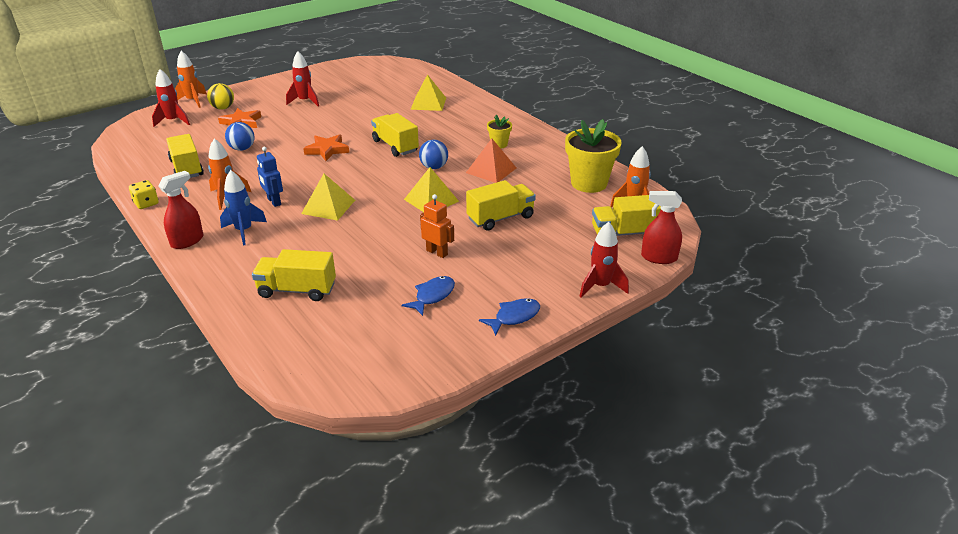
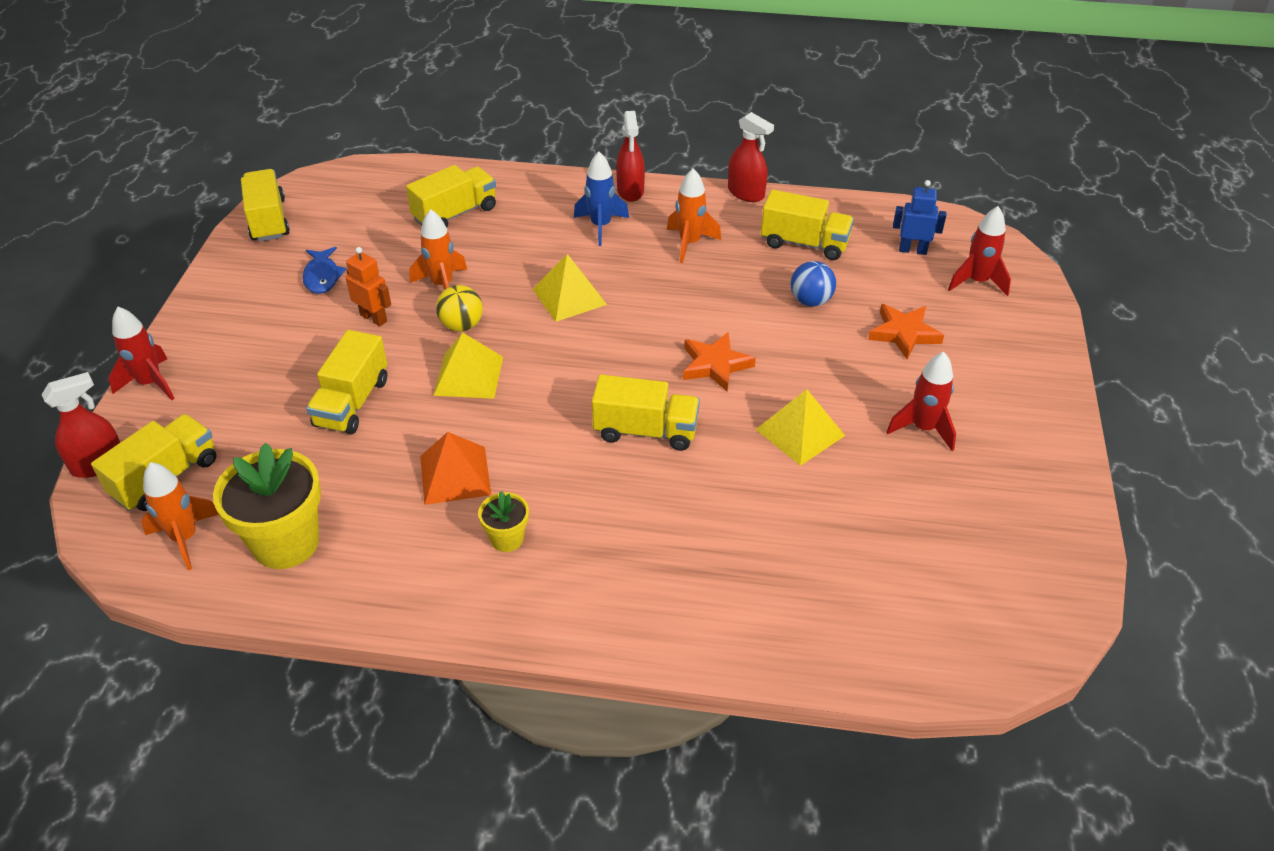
camera: 135 degrees right, 10 degrees up
yellow dice [129,180,159,209] -> red spray bottle [728,112,774,202]
orange rocket [175,51,207,108] -> orange rocket moved to [410,209,467,290]
yellow ball [207,83,234,110] -> yellow ball moved to [436,285,483,332]
blue robot [257,147,283,207] -> blue robot moved to [893,180,946,255]
yellow pyramid [410,74,446,111] -> yellow pyramid moved to [756,389,845,466]
blue ball [419,140,448,169] -> none
orange robot [420,194,454,258] -> orange robot turned 135 degrees counterclockwise [345,247,391,326]
blue fish [479,298,540,336] -> none
none -> yellow truck [241,169,290,242]

